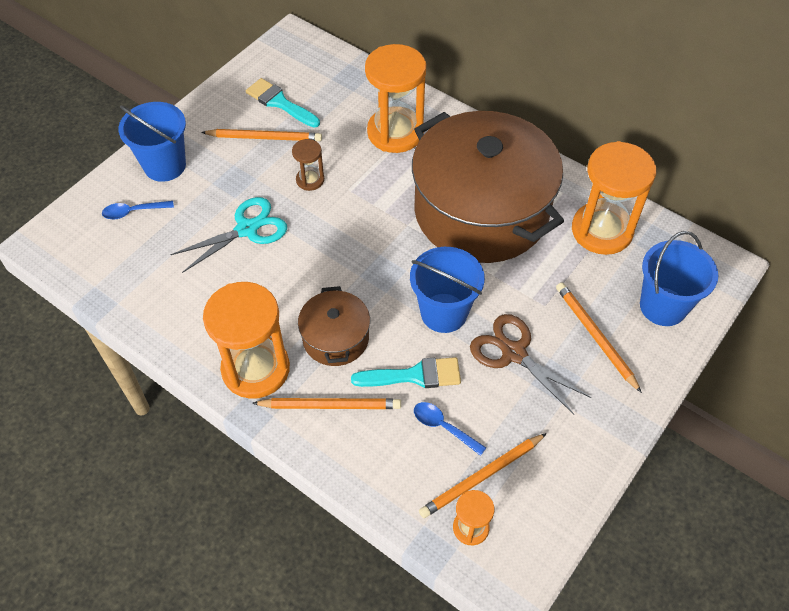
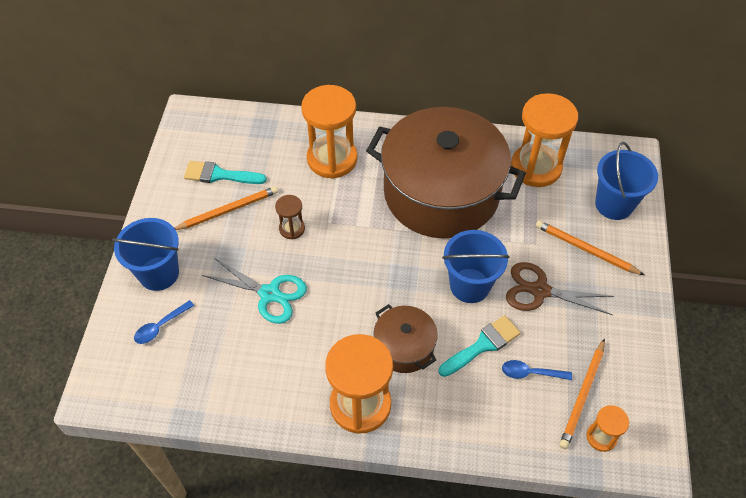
camera: 30 degrees left, 0 degrees up
turquoise scissors [170,197,287,273] -> turquoise scissors turned 90 degrees clockwise [202,258,307,324]
orange pencil [252,398,401,409] -> none

